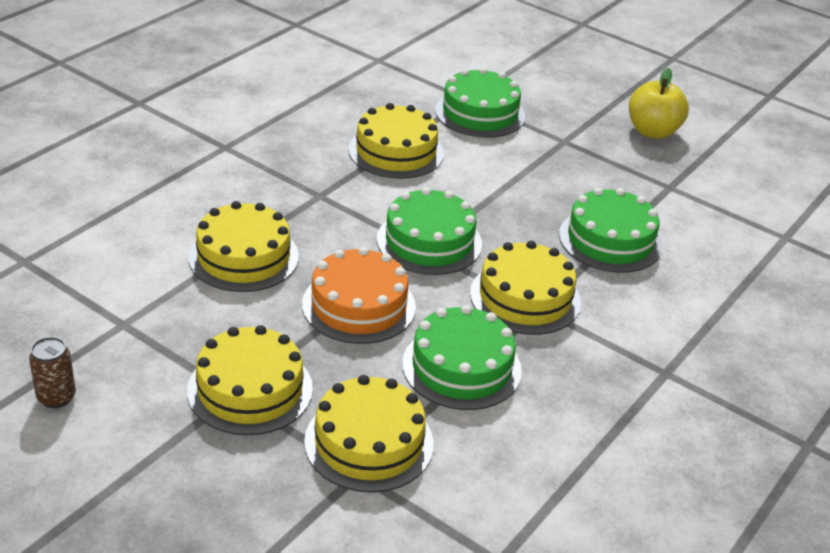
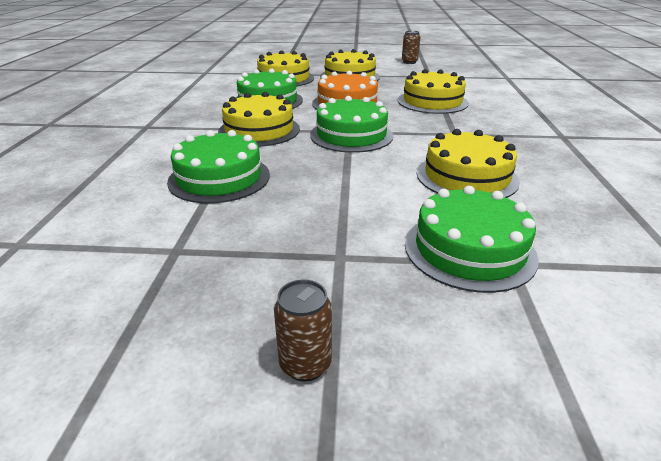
camera: 150 degrees right, 5 degrees down
yellow apple [629,68,689,139] -> none
none -> brown can [274,279,332,382]

